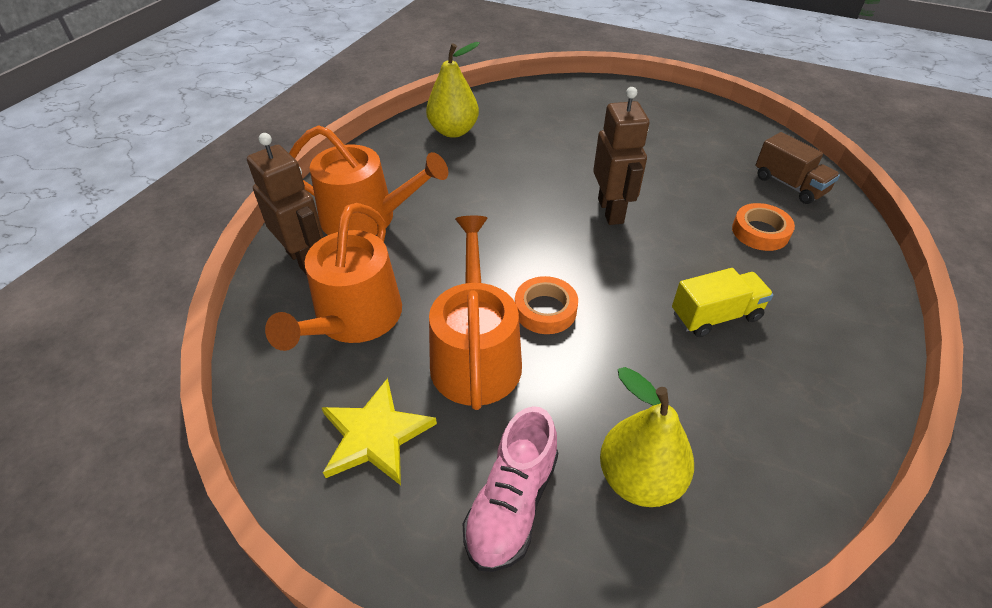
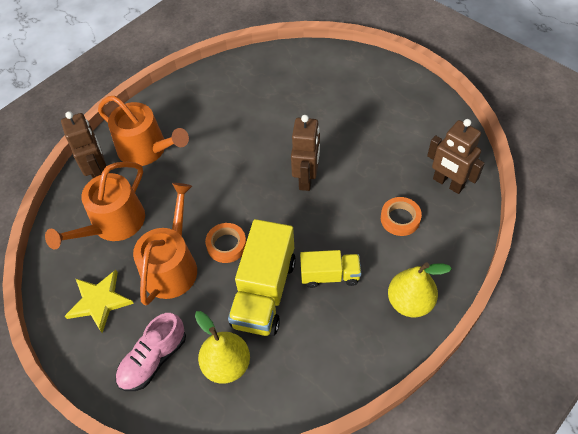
camera: 20 degrees right, 10 degrees up
yellow pear [426,42,480,138] -> yellow pear moved to [388,262,452,317]
brown truck [755,132,840,204] -> brown robot [427,119,485,194]
none -> yellow truck [228,219,296,336]

